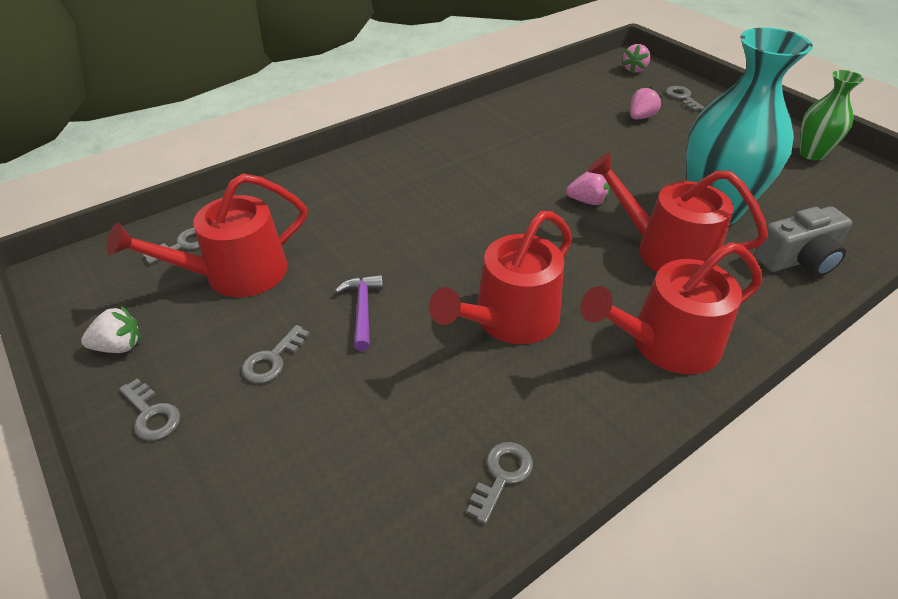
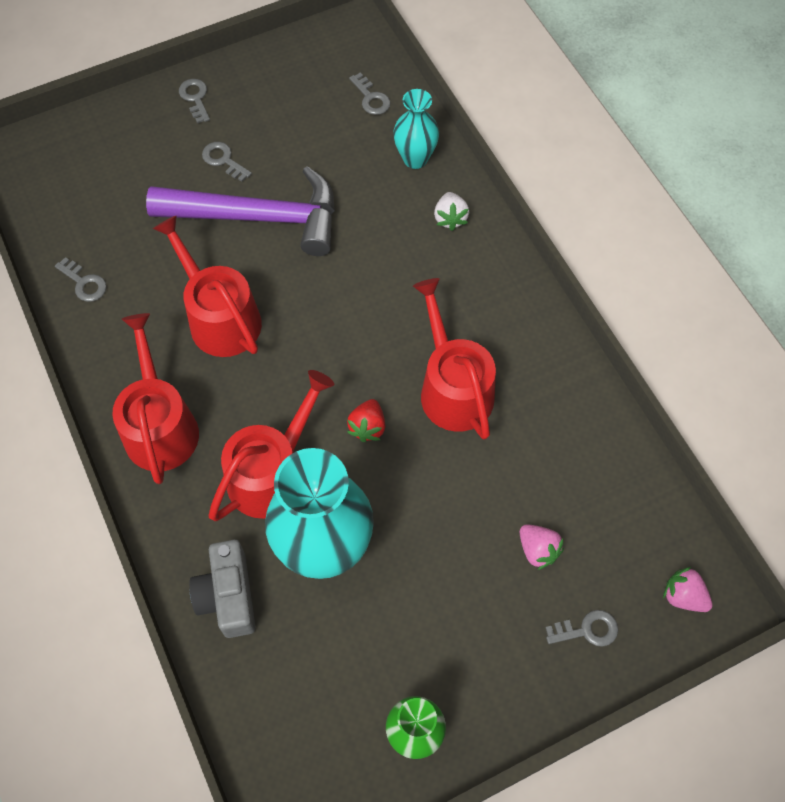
camera: 100 degrees right, 20 degrees up
white strawberry [81,306,141,353] -> white strawberry moved to [434,192,469,231]
red watering can [107,173,307,297] -> red watering can moved to [413,278,496,440]
grey key [119,378,180,441] -> grey key turned 105 degrees clockwise [179,79,210,123]
purple hammer [335,275,383,351] -> purple hammer [146,166,335,256], size x2.43
pink strawberry [566,172,610,205] -> red strawberry [347,399,385,442]
none -> turquoise vase [393,89,439,169]

